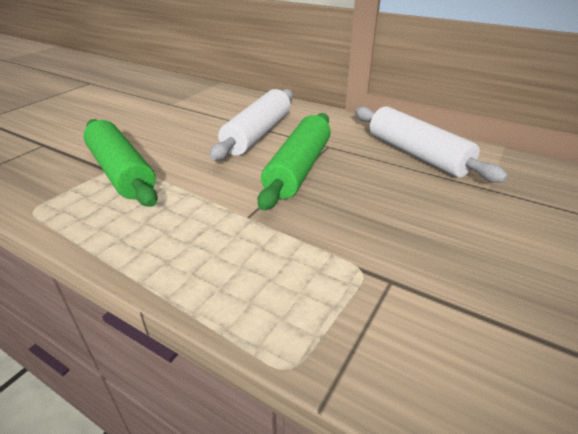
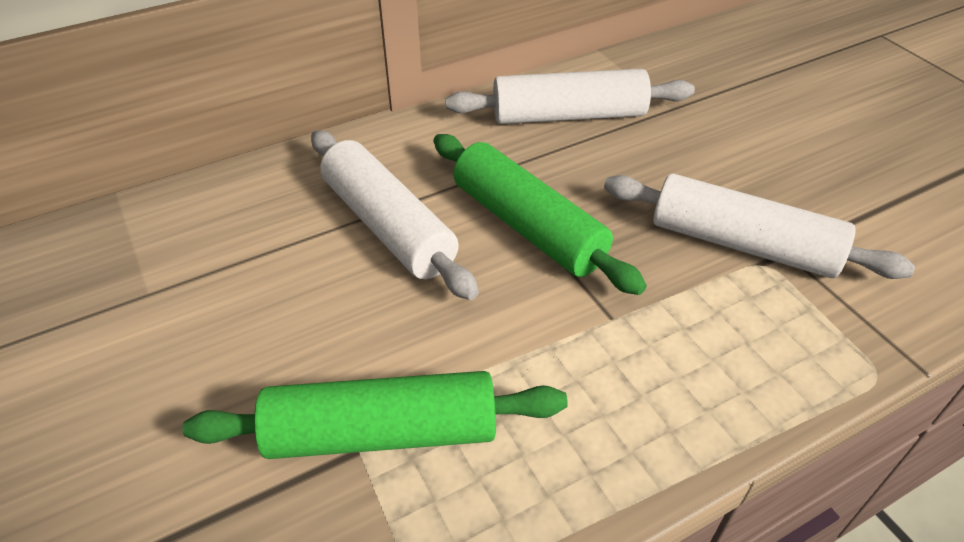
camera: 60 degrees left, 10 degrees up
none -> white rolling pin [604,174,915,279]

